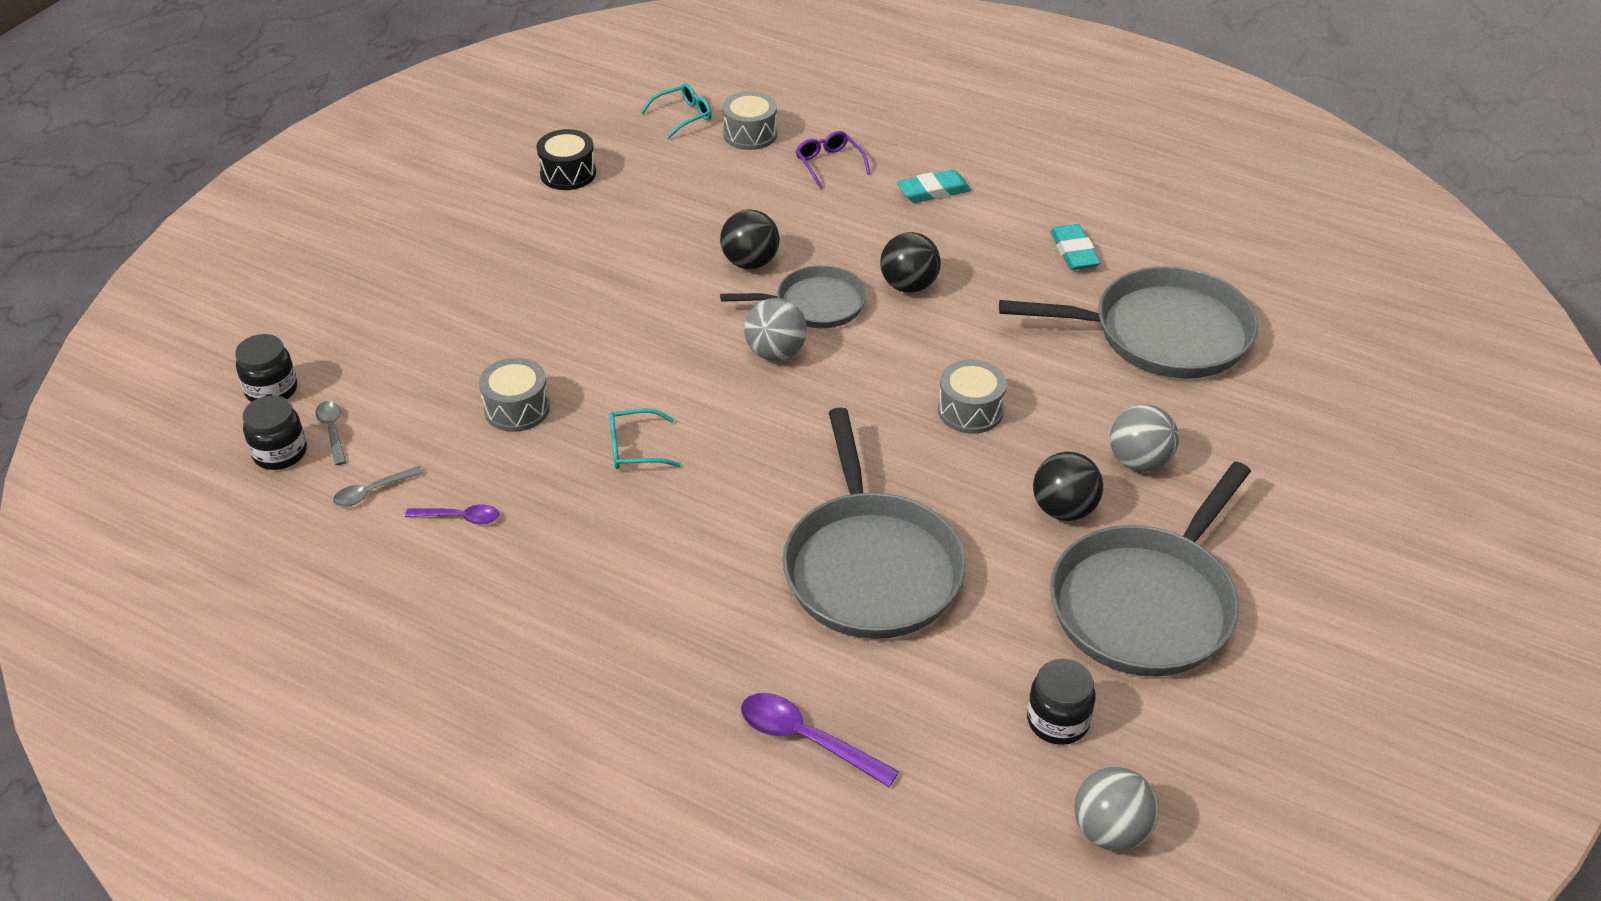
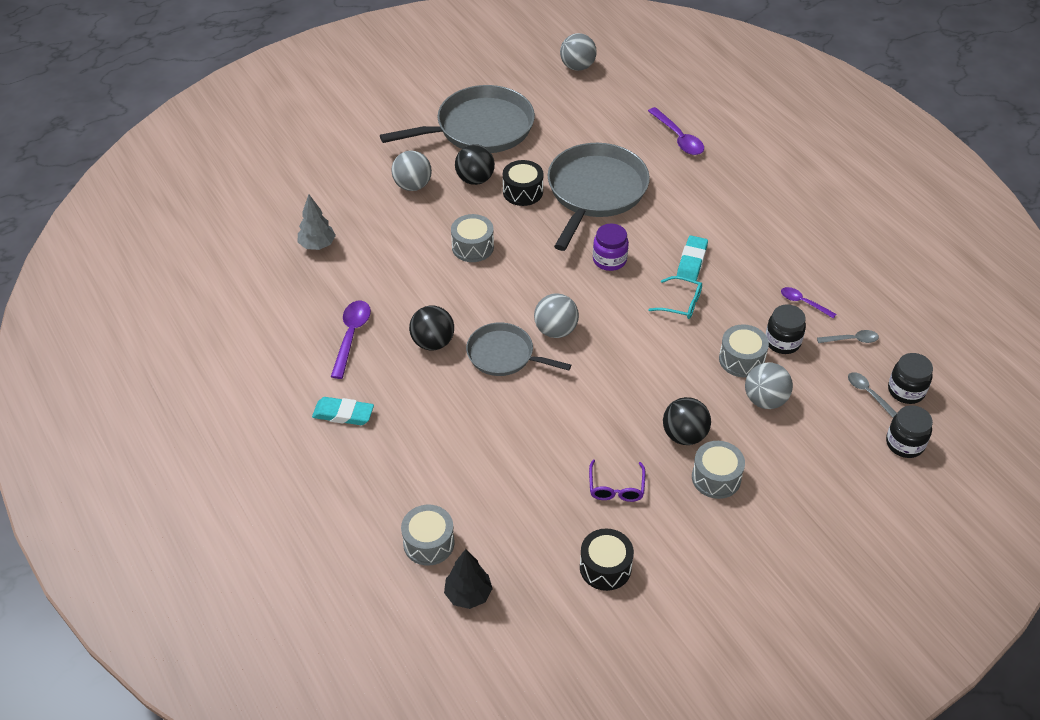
camera: 150 degrees left, 5 degrees up
grey spoon [315,401,346,465] -> grey spoon turned 135 degrees clockwise [848,372,897,418]
turquoise glasses [640,83,712,139] -> black tree [444,549,493,609]
black ball [720,209,780,269] -> black ball moved to [663,397,711,445]
purple glasses [796,131,870,189] -> purple glasses moved to [589,460,645,502]
grey pan [999,266,1259,379] -> grey tree [298,194,336,250]
black jar [1027,658,1096,745] -> black jar moved to [766,304,806,354]
turquoise eraser [1050,224,1101,270] -> turquoise eraser moved to [677,235,708,281]
none -> purple spoon [331,301,371,379]
none -> black drum [503,160,544,206]
none -> purple jar [593,223,629,271]
none -> grey drum [692,441,745,499]
none -> grey ball [745,362,793,409]

